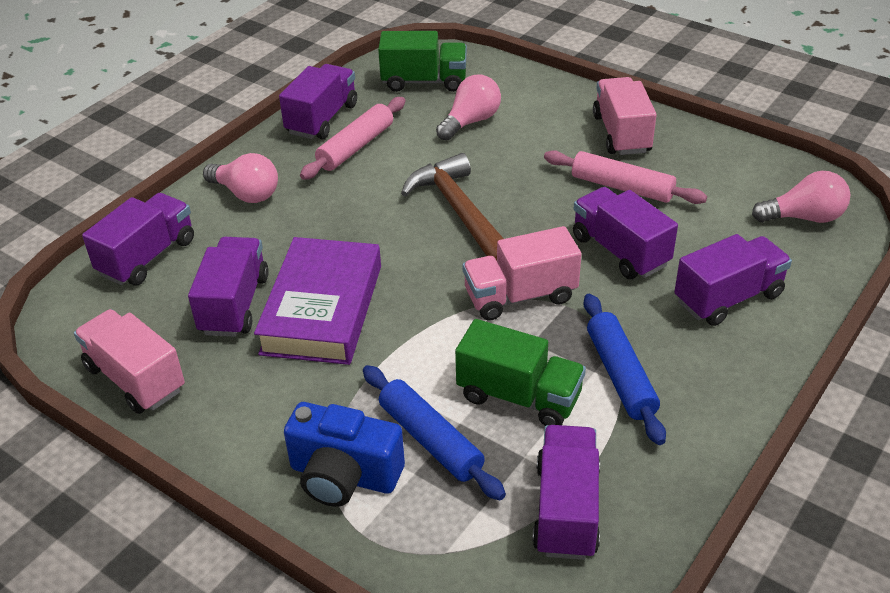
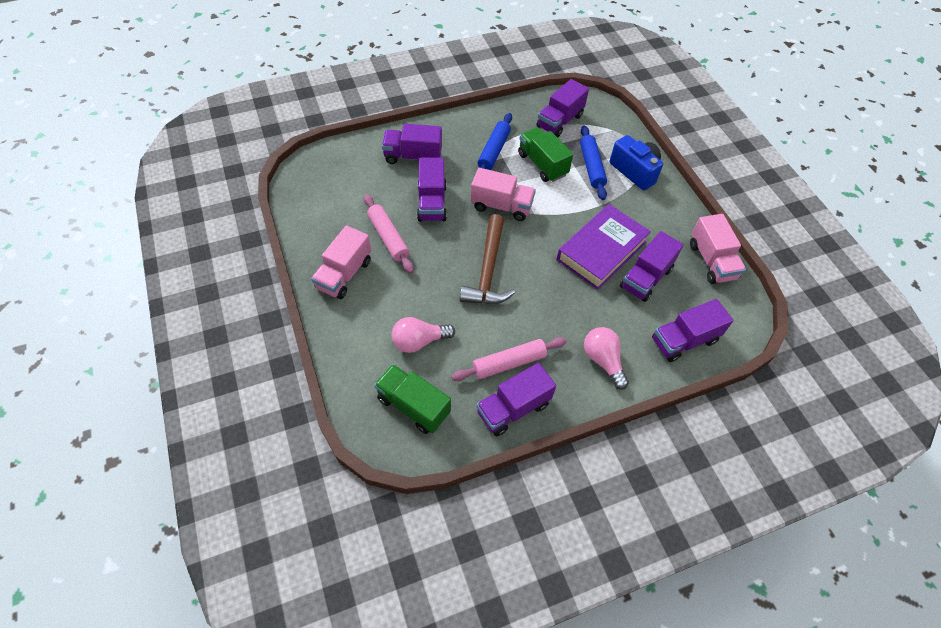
camera: 150 degrees left, 15 degrees up
pink light bulb [752,171,850,223] -> none

